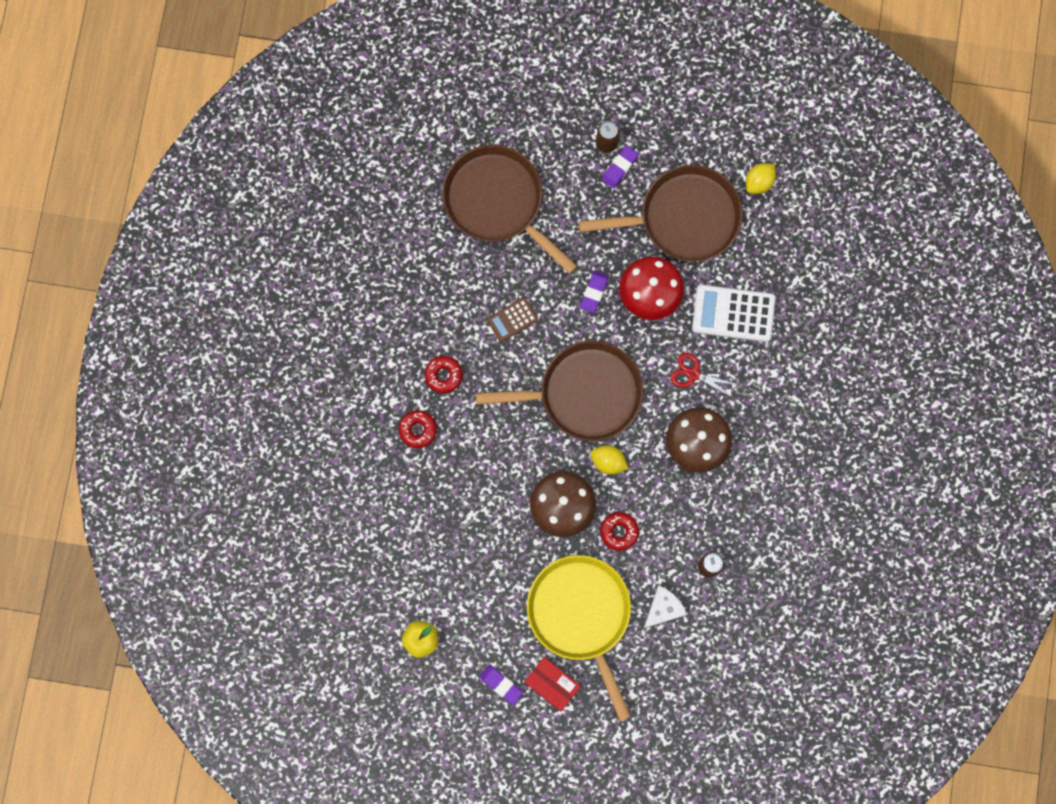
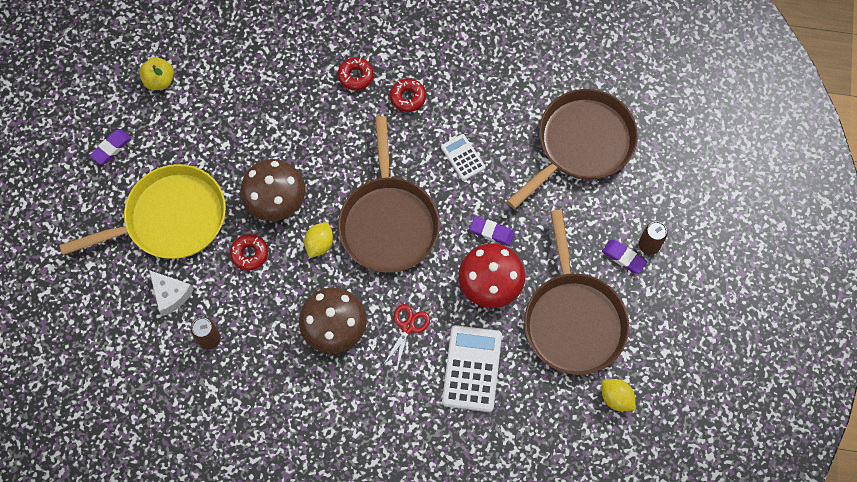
camera: 90 degrees right, 10 degrees down
brown calculator [487,297,538,342] -> white calculator [441,134,486,181]
red box [524,657,581,712] -> none

